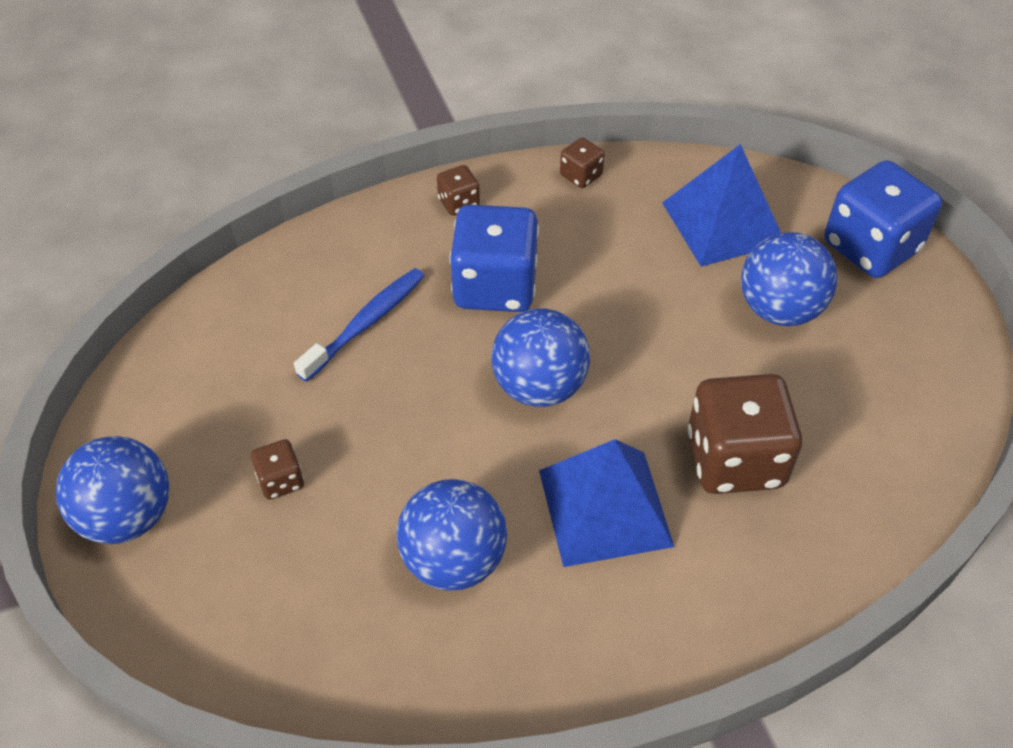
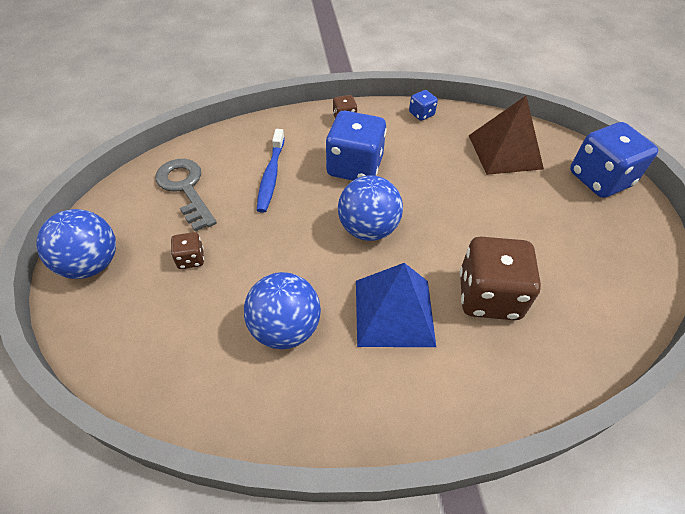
camera: 10 degrees right, 0 degrees up
blue toothbrush [294,268,424,382] -> blue toothbrush turned 135 degrees clockwise [257,129,285,213]
brown dice [560,137,605,188] -> blue dice [409,90,438,121]
blue pyramid [662,144,781,267] -> brown pyramid [469,96,544,175]
blue ball [741,232,838,326] -> none
none -> grey key [156,159,217,231]

